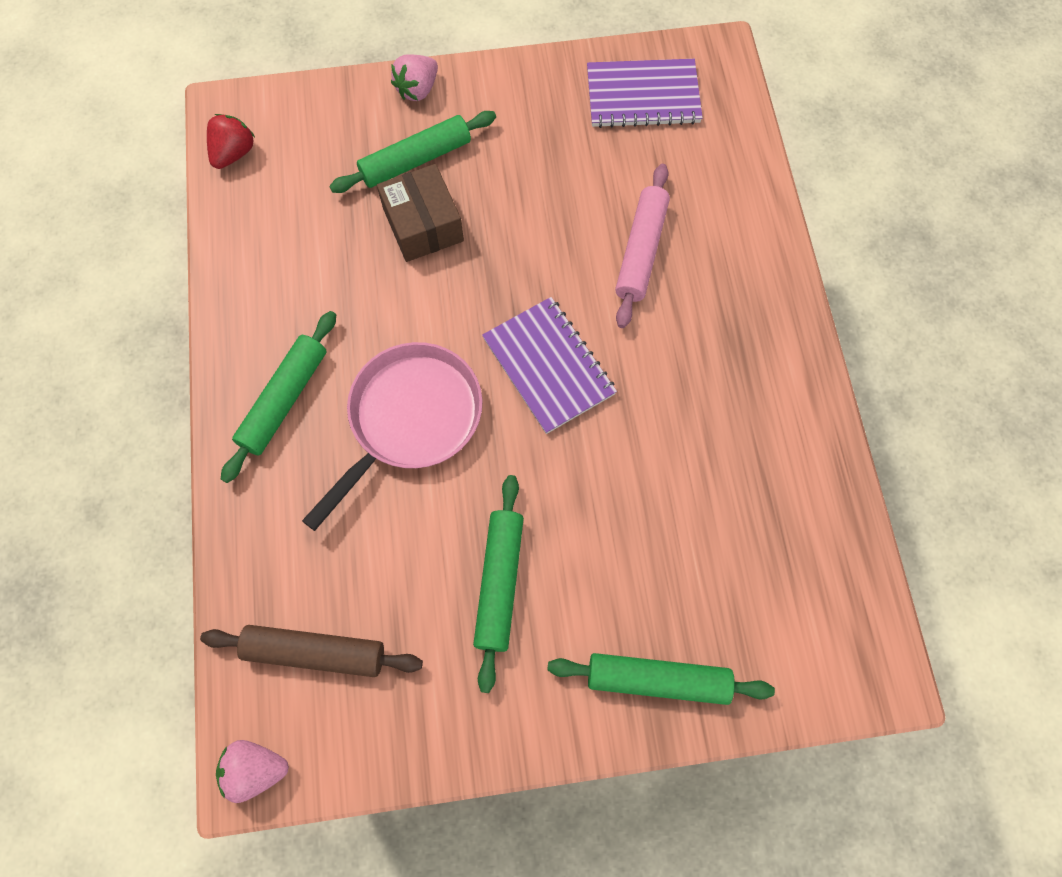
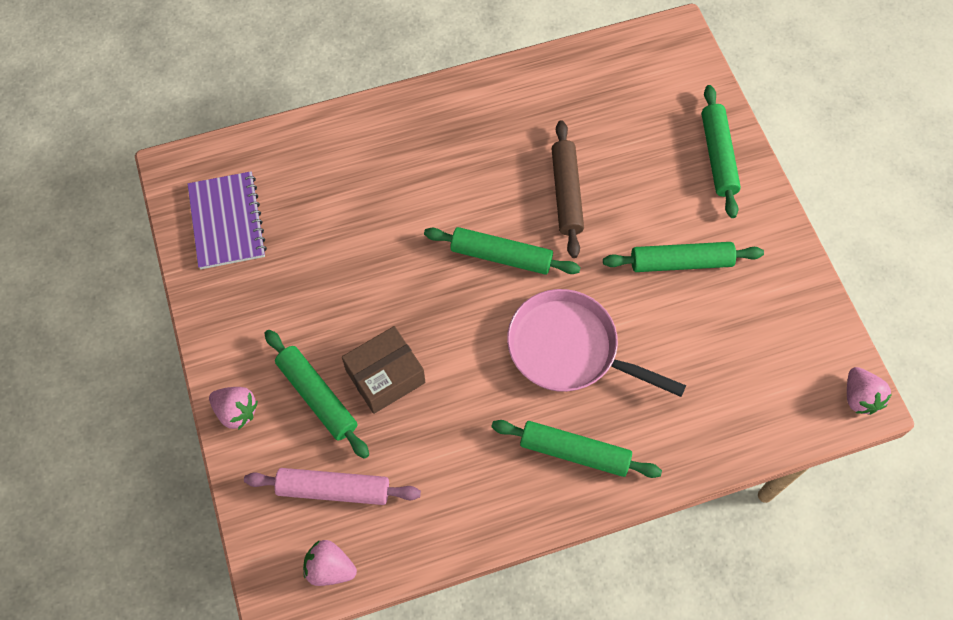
camera: 100 degrees left, 5 degrees down
brown rolling pin [200,625,423,677] -> brown rolling pin moved to [551,120,584,258]
red strawberry [207,114,255,169] -> pink strawberry [303,540,357,586]
purple notebook [482,297,617,434] -> green rolling pin [424,227,581,275]
pink rolling pin [615,164,670,328] -> pink rolling pin moved to [244,468,421,505]

